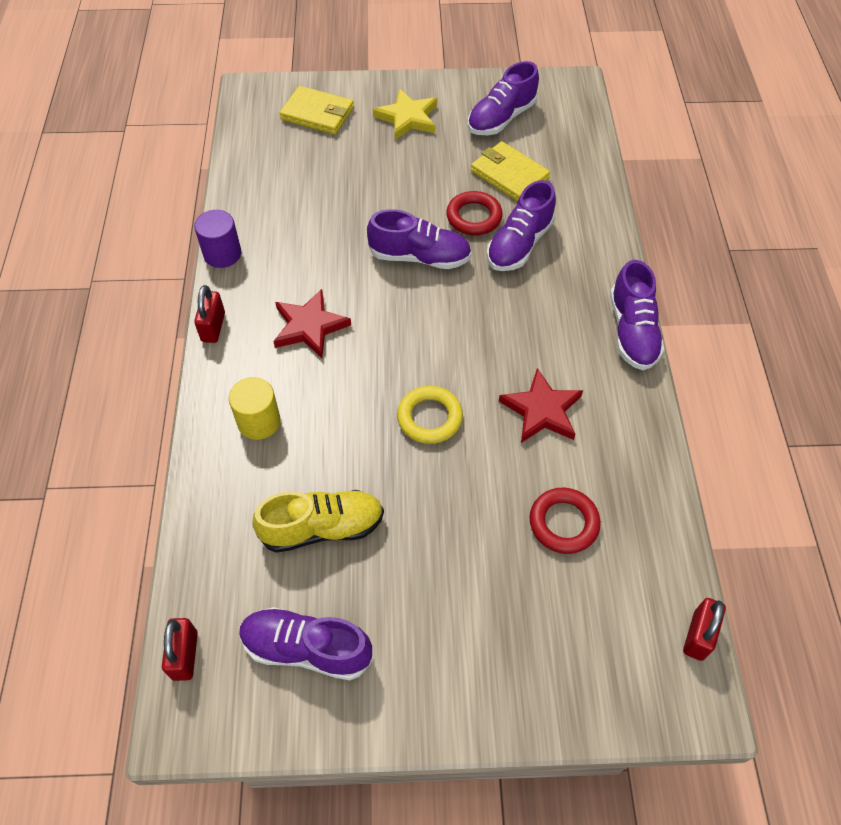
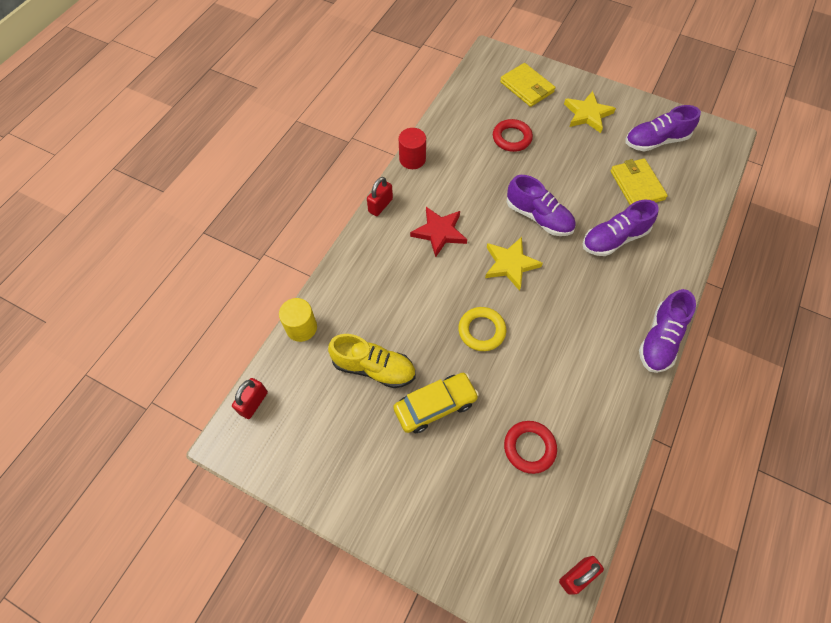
camera: 30 degrees right, 5 degrees up
purple cylinder [194,210,241,268] -> red cylinder [399,128,426,169]
yellow cylinder [229,377,280,440] -> yellow cylinder moved to [279,298,317,342]
purple shoe [239,607,373,680] -> none
red ring [446,191,503,235] -> red ring moved to [493,119,533,152]
red star [499,368,583,443] -> none
none -> yellow car [393,373,479,433]
none -> yellow star [485,237,543,291]

